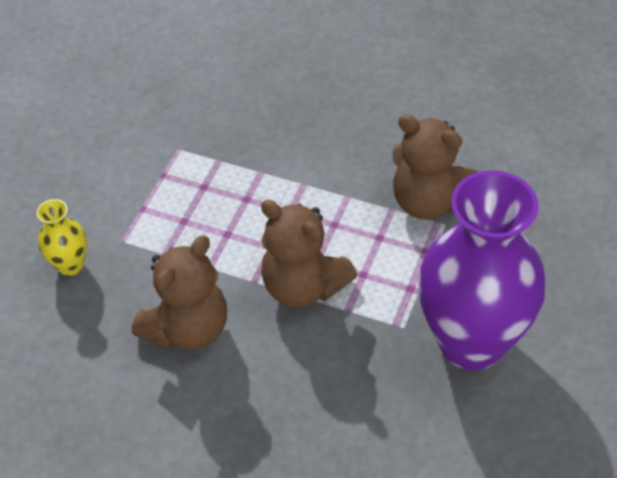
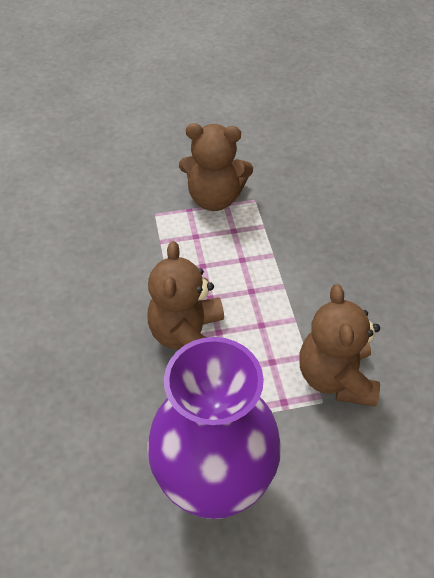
camera: 55 degrees right, 0 degrees up
yellow vase [37,199,87,276] -> none
brown teddy bear [132,236,227,350] -> brown teddy bear moved to [179,123,253,211]

